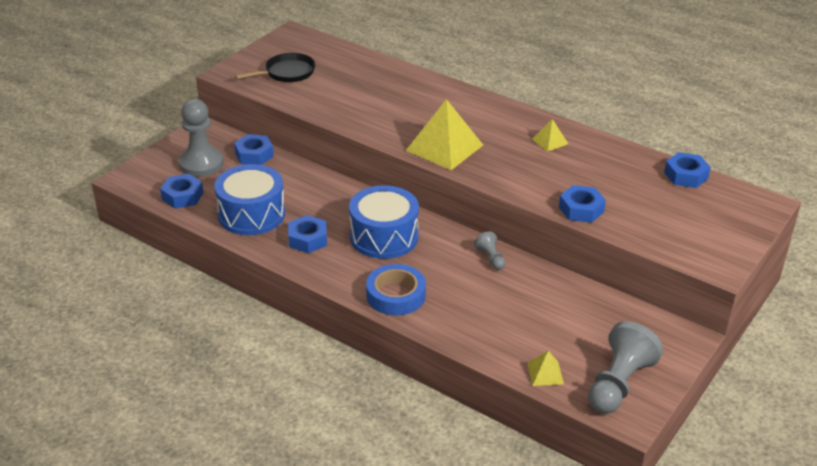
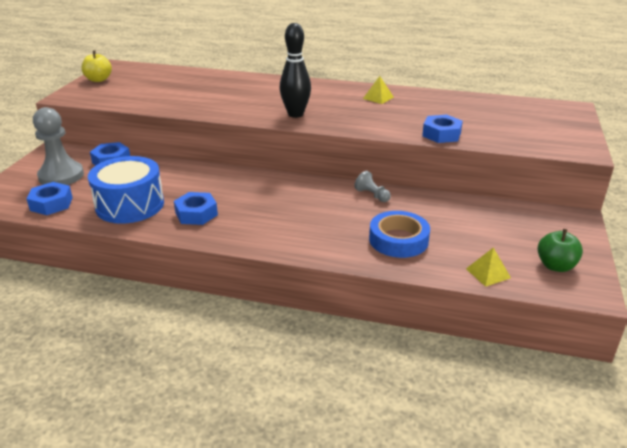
camera: 20 degrees left, 5 degrees down
black pan [235,53,316,82] -> none
blue drum [349,185,419,259] -> none
blue tape [366,264,426,316] -> blue tape moved to [369,211,430,258]
yellow pyramid [406,99,483,170] -> black bowling pin [280,23,311,118]
grey pawn [588,321,663,414] -> green apple [537,229,583,272]
blue nut [664,152,711,188] -> none
none -> yellow apple [81,50,112,82]

